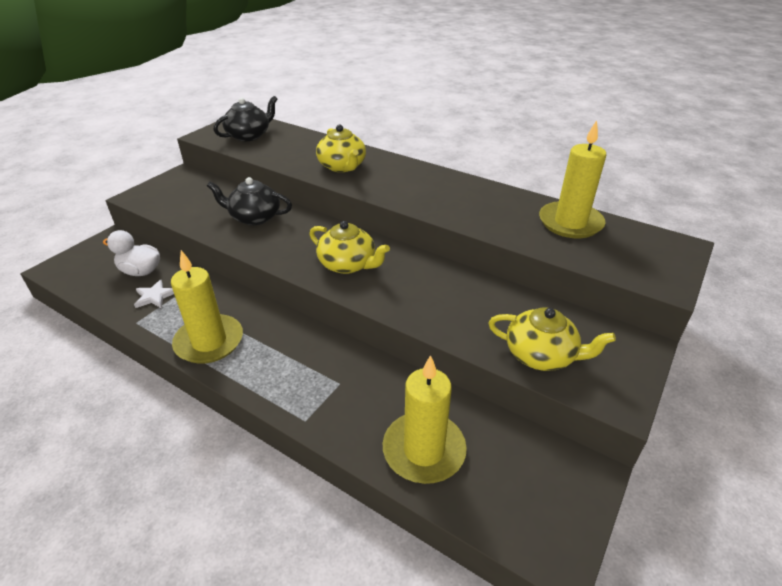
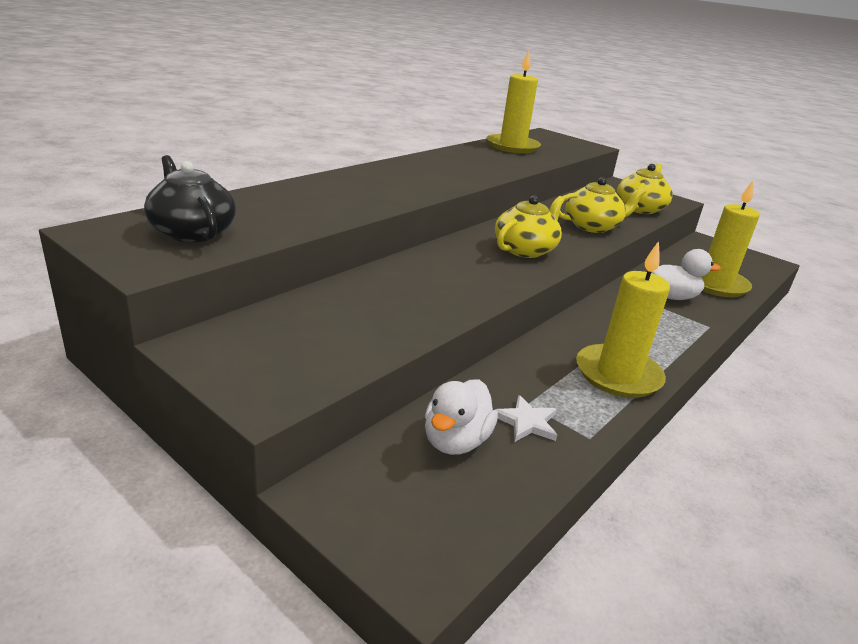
camera: 85 degrees left, 10 degrees down
black teapot [207,177,292,225] -> none
yellow teapot [316,125,366,172] -> yellow teapot moved to [559,177,646,233]
none -> white duck [651,249,721,300]

